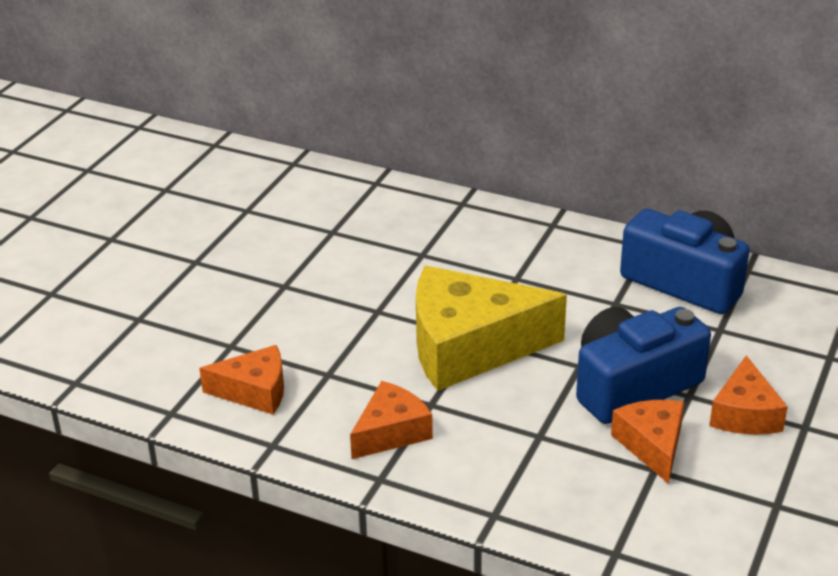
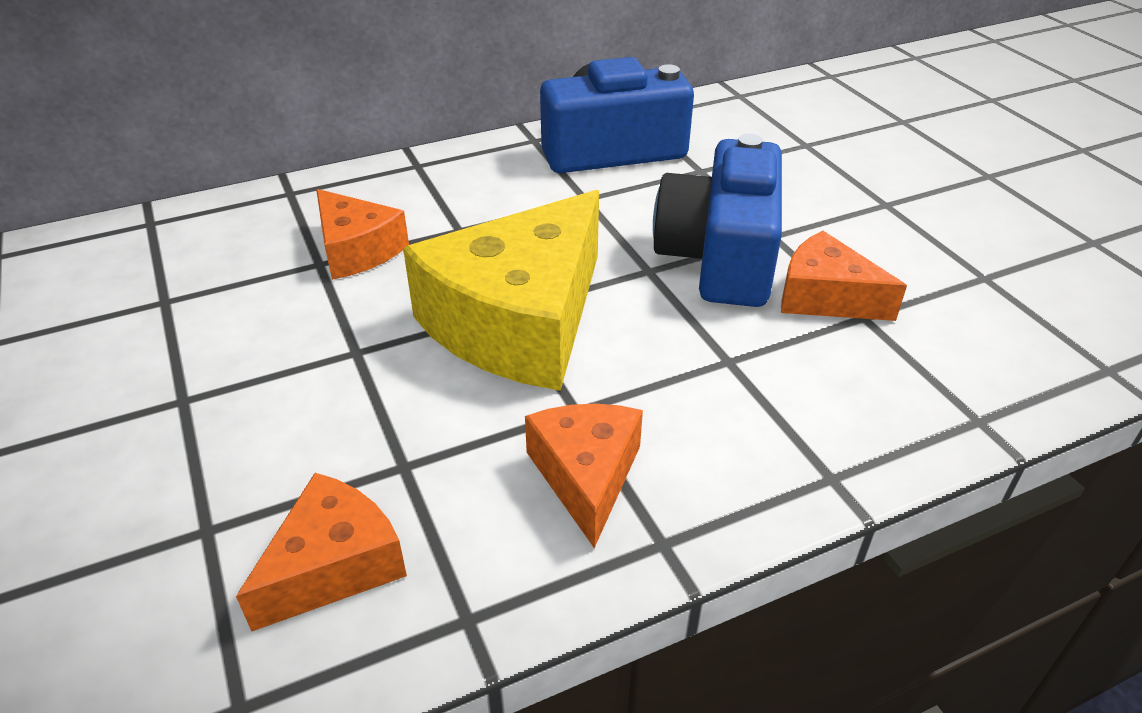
camera: 50 degrees left, 5 degrees up
orange cheese [709,355,788,435] -> orange cheese moved to [316,189,409,280]

